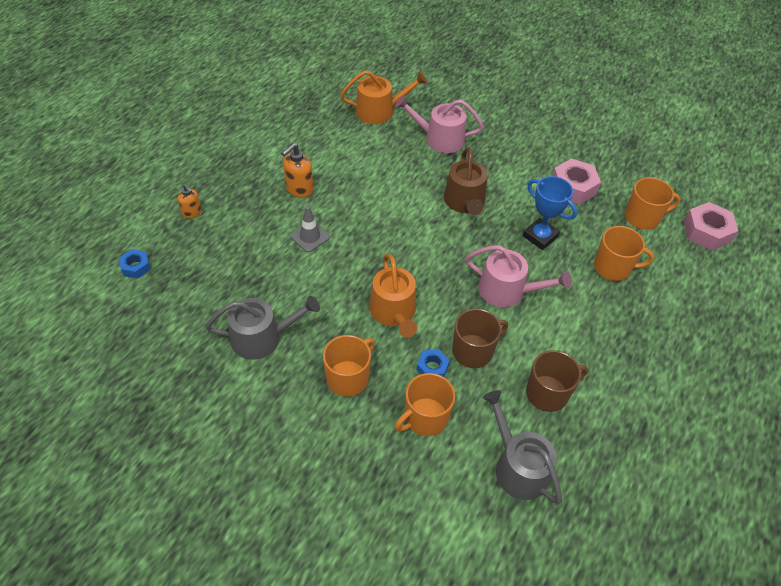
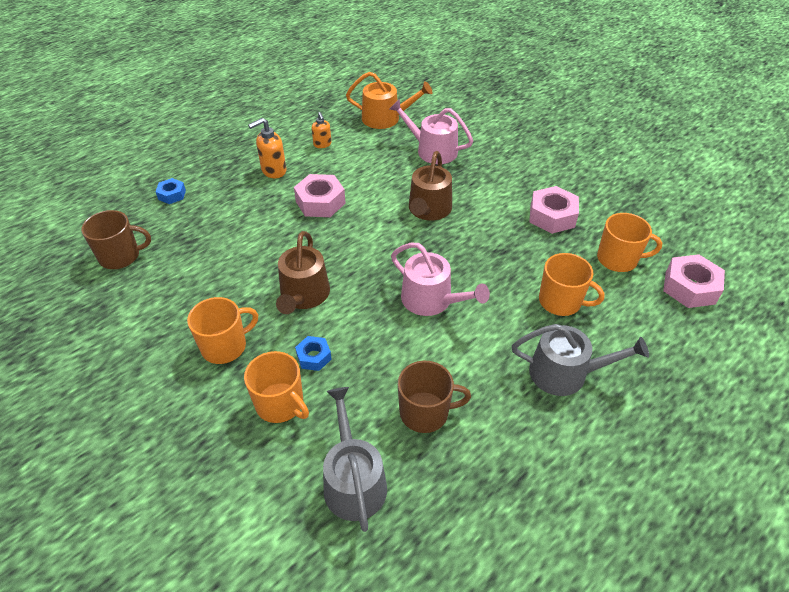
camera: 20 degrees right, 5 degrees down
blue nut [119,249,151,279] -> blue nut moved to [156,178,186,204]
orange soap dispenser [178,184,202,219] -> orange soap dispenser moved to [312,112,331,148]
grey watering can [205,296,320,360] -> grey watering can moved to [512,324,649,396]
grey traffic cone [290,206,330,252] -> none
orange watering can [369,254,417,338] -> brown watering can [276,231,330,314]
orange mug [395,373,455,436] -> orange mug turned 120 degrees counterclockwise [244,351,309,423]
brown mug [452,308,508,368] -> brown mug moved to [81,210,151,269]
blue trophy [523,176,577,250] -> none
none -> pink nut [294,174,346,217]

